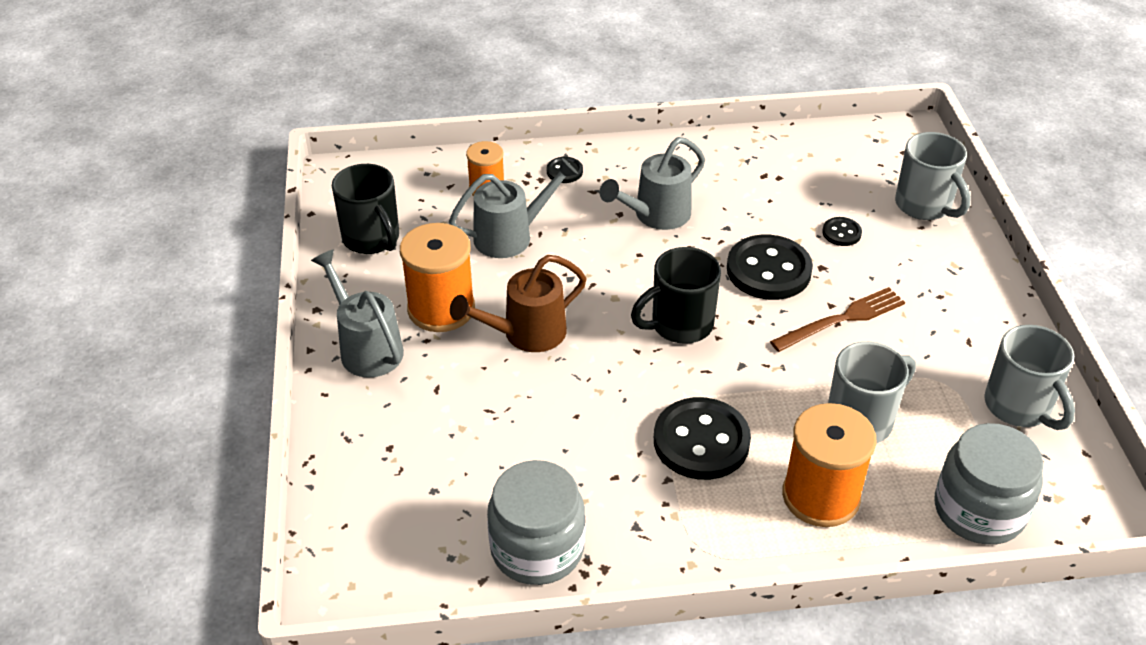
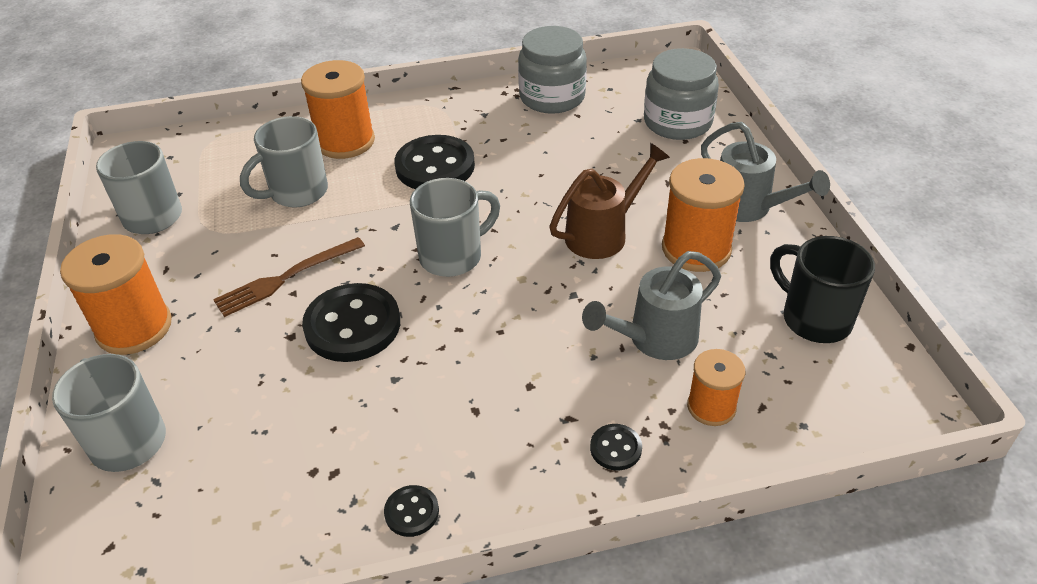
camera: 175 degrees right, 0 degrees up
grey watering can [600,137,705,230] -> none
black mug [631,247,721,344] -> grey mug [410,178,500,277]
black button [822,217,862,246] -> black button moved to [384,485,439,537]
grey jar [935,423,1043,545] -> grey jar moved to [644,48,719,140]
none -> orange spool [60,234,172,355]

